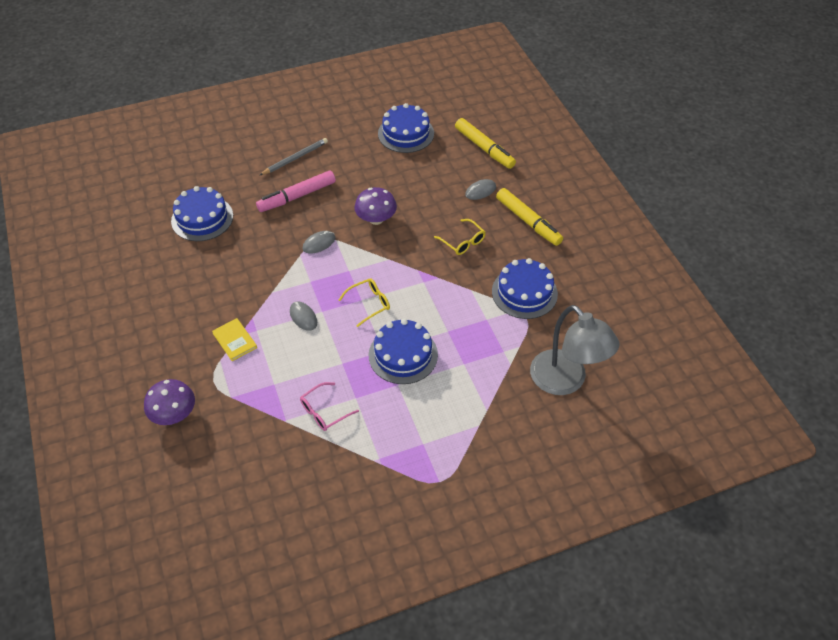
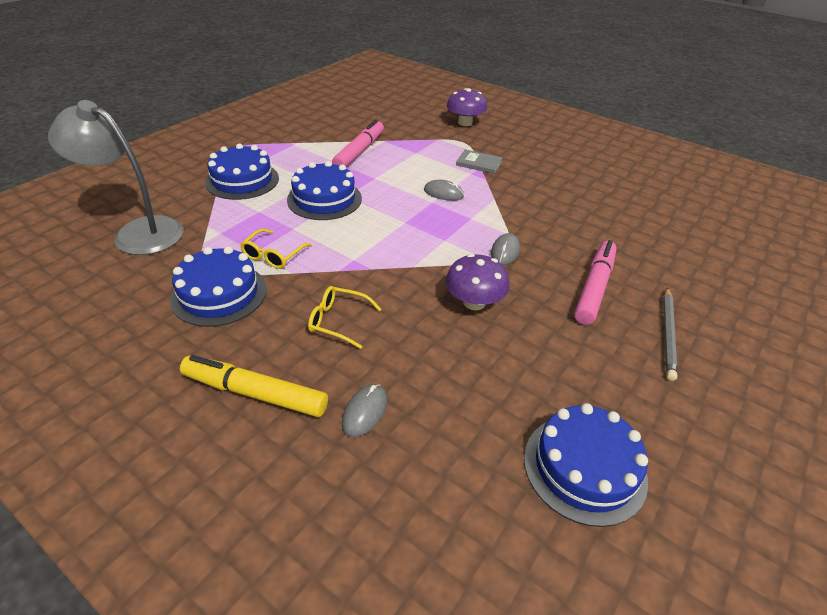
camera: 145 degrees right, 10 degrees down
blue cake [171,186,233,241] -> blue cake moved to [205,144,279,200]
yellow book [212,318,257,361] -> grey book [456,149,503,174]
pink glasses [300,382,359,431] -> pink marker [332,119,384,167]
yellow glasses [339,278,390,327] -> yellow glasses moved to [240,229,312,269]
yellow marker [455,118,516,169] -> none

